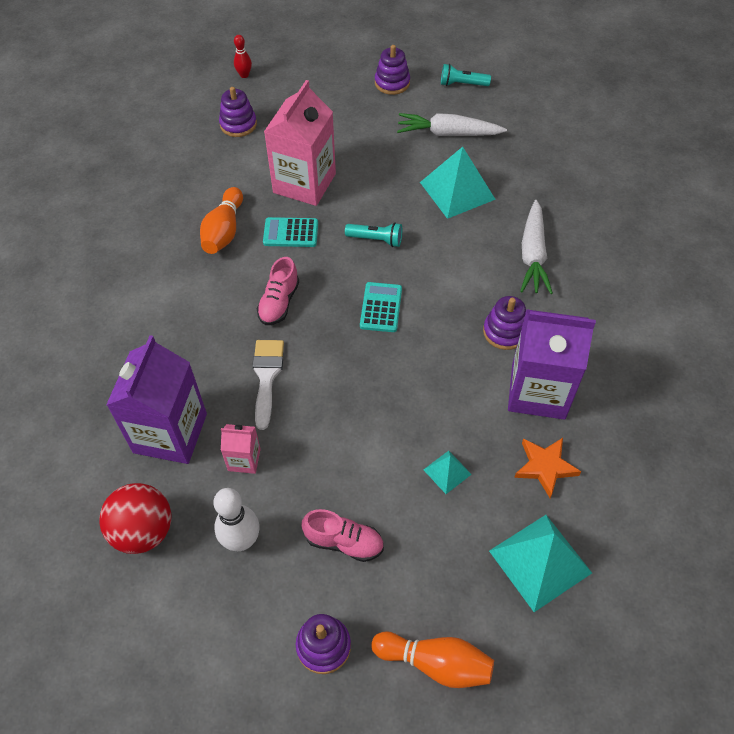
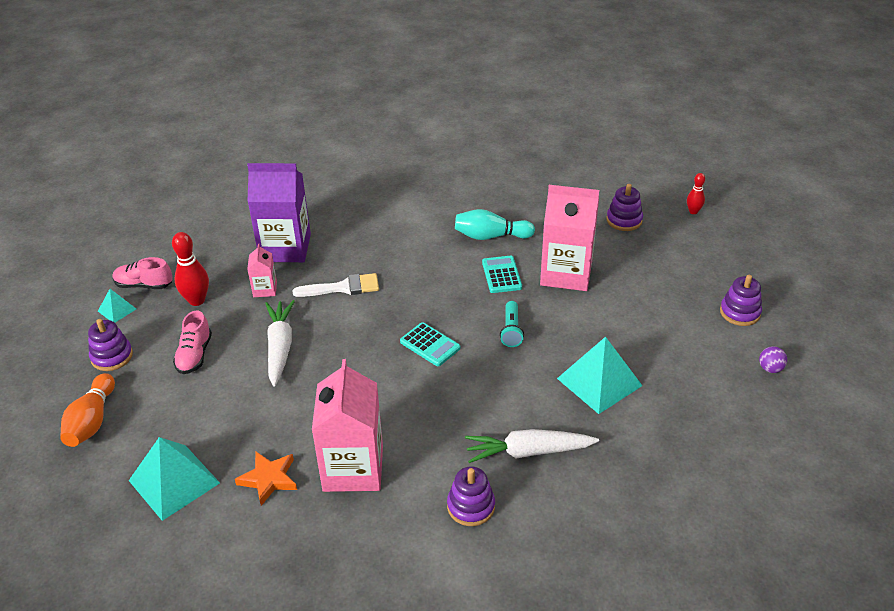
camera: 80 degrees right, 15 degrees down
red ball [99,483,171,554] -> none
orange bowling pin [200,187,243,254] -> turquoise bowling pin [455,209,535,240]
white bowling pin [213,488,260,551] -> red bowling pin [172,232,209,306]
pink shoe [257,257,299,325] -> pink shoe moved to [113,257,172,289]
turquoise calculator [360,282,402,332] -> turquoise calculator turned 45 degrees clockwise [400,322,460,366]
white carrot [397,113,507,136] -> white carrot moved to [265,300,295,387]
turquoise pyramid [423,451,472,494] -> turquoise pyramid moved to [98,289,136,323]
turquoise flashlight [441,64,491,86] -> purple ball [759,346,787,373]
purple stacking toy [483,296,526,350] -> purple stacking toy moved to [447,467,495,526]
purple carton [508,309,596,420] -> pink carton [312,359,383,492]

